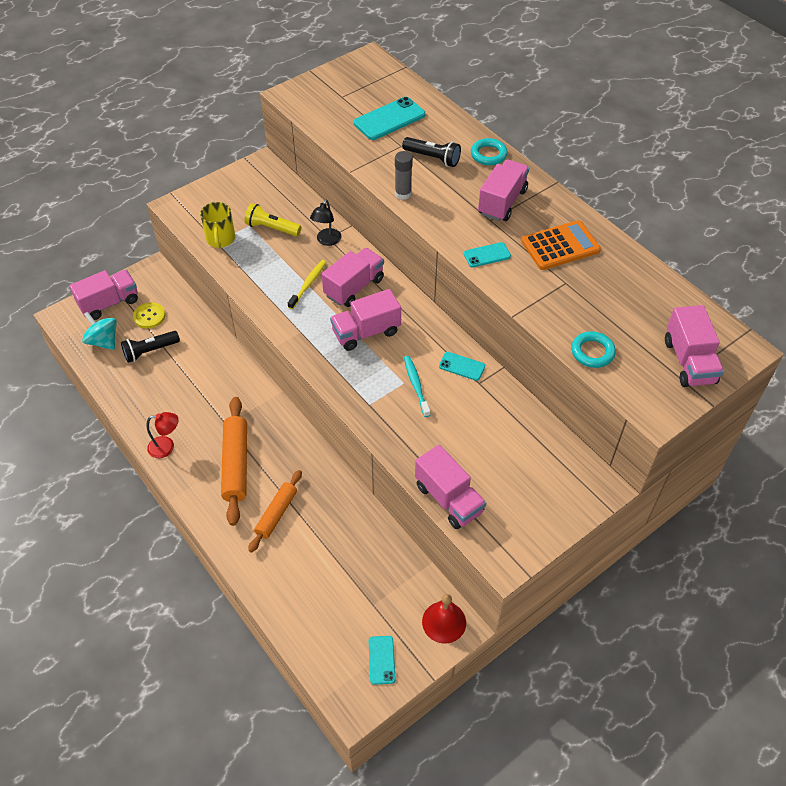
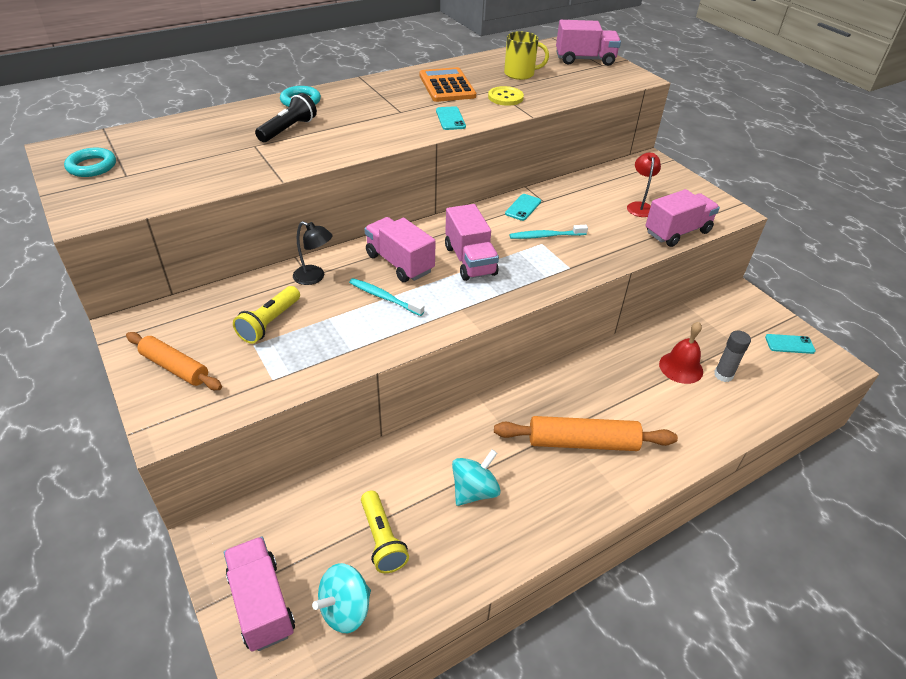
camera: 85 degrees left, 10 degrees down
black flashlight [121,331,180,363] -> yellow flashlight [361,491,409,573]
yellow button [133,302,165,329] -> yellow button moved to [488,86,524,106]
red lamp [146,412,179,458] -> red lamp moved to [627,153,661,217]
yellow mug [200,202,235,249] -> yellow mug moved to [504,31,549,80]
orange rolling pin [248,470,302,553] -> orange rolling pin moved to [126,332,222,390]
yellow toothbrush [288,260,326,309] -> turquoise toothbrush [349,278,424,316]
turquoise phone [354,97,425,140] -> none
grey glue stick [395,151,413,200] -> grey glue stick moved to [714,331,751,382]
red bell [422,594,466,644] -> red bell moved to [659,322,703,384]
pink truck [478,159,529,221] -> none
turquoise ring [571,331,616,368] -> turquoise ring moved to [64,148,116,177]
none -> turquoise spinning top [452,449,501,506]

